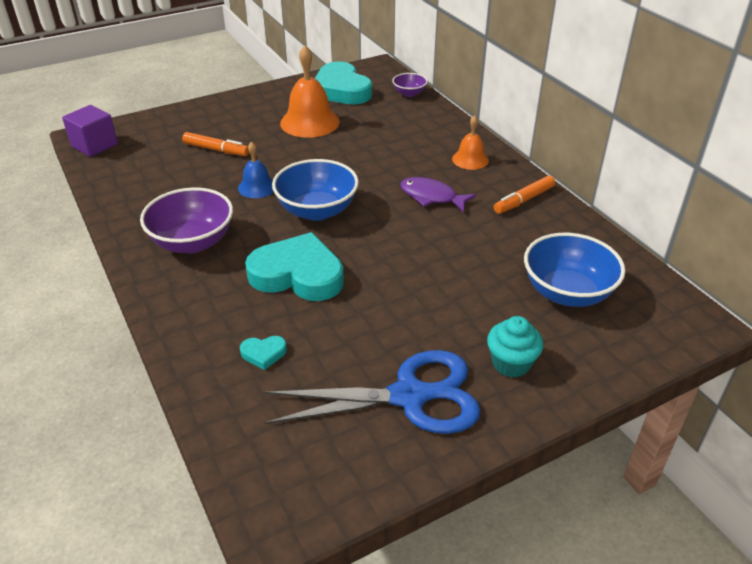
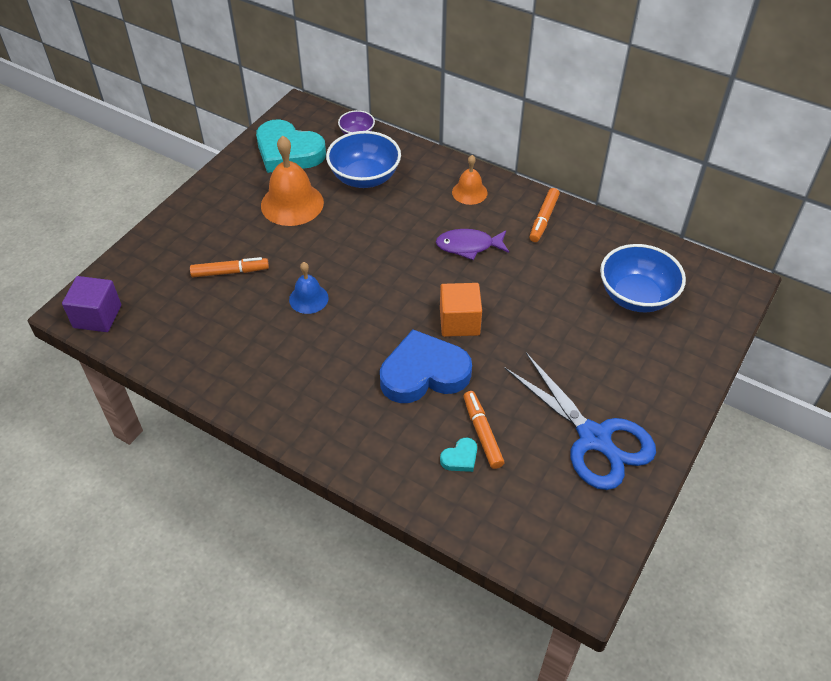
camera: 30 degrees left, 10 degrees up
purple bowl [140,187,233,253] -> none
turquoise heart [245,232,344,301] -> blue heart [380,329,472,403]
blue scissors [264,350,481,434] -> blue scissors turned 90 degrees clockwise [504,353,656,490]
blue bowl [272,159,359,221] -> blue bowl moved to [326,131,401,188]
turquoise cupcake [487,316,543,378] -> none
none -> orange cube [440,283,482,337]
none -> orange marker [463,391,504,469]

